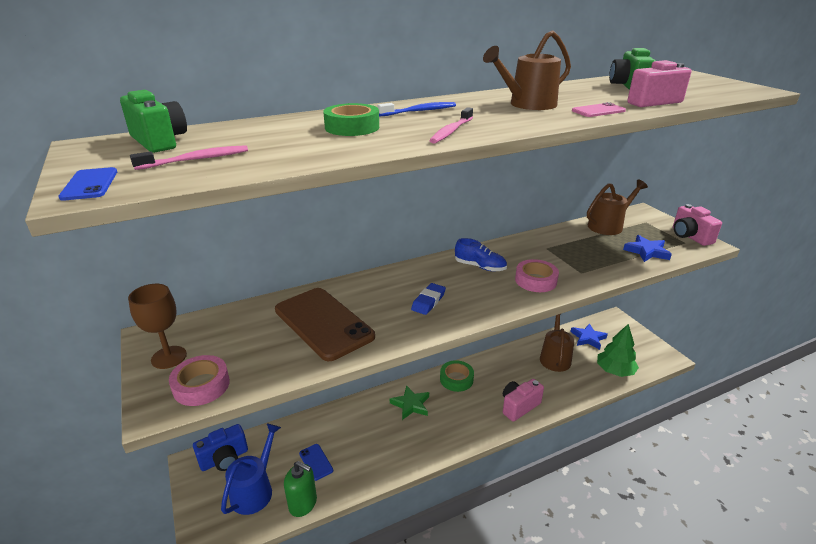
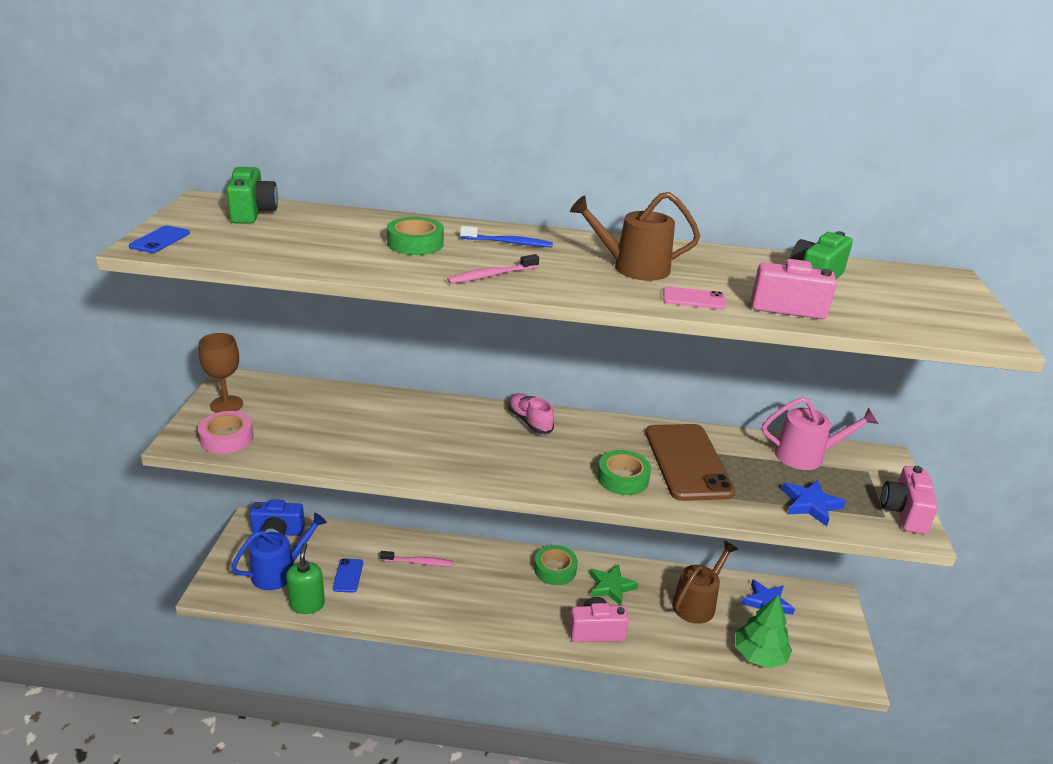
camera: 30 degrees right, 0 degrees up
pink toothbrush [130,145,248,170] -> pink toothbrush moved to [380,551,453,566]
brown phone [275,288,375,361] -> brown phone moved to [646,424,735,501]
green soap dispenser [284,461,317,517] -> green soap dispenser turned 150 degrees counterclockwise [286,543,325,614]
green star [390,385,429,420] -> green star moved to [590,564,639,605]
blue eraser [411,283,446,315] -> none
blue shoe [455,238,507,271] -> none
pink tape [515,259,559,292] -> green tape [597,450,651,495]
brown watering can [587,180,648,235] -> pink watering can [762,397,878,470]
none -> pink shoe [508,393,554,434]

